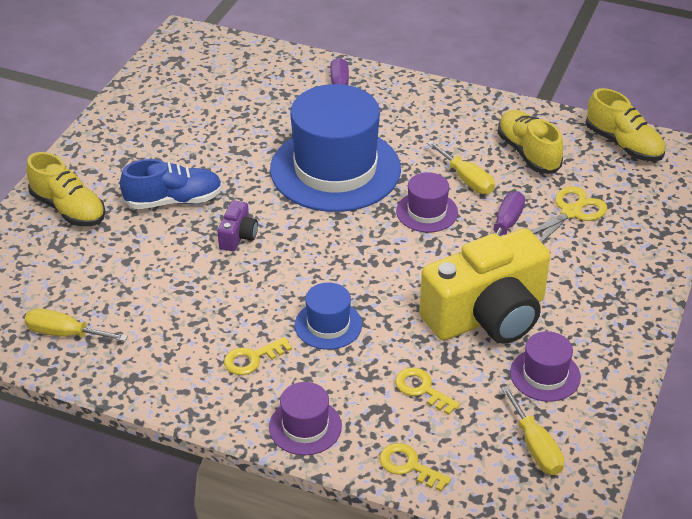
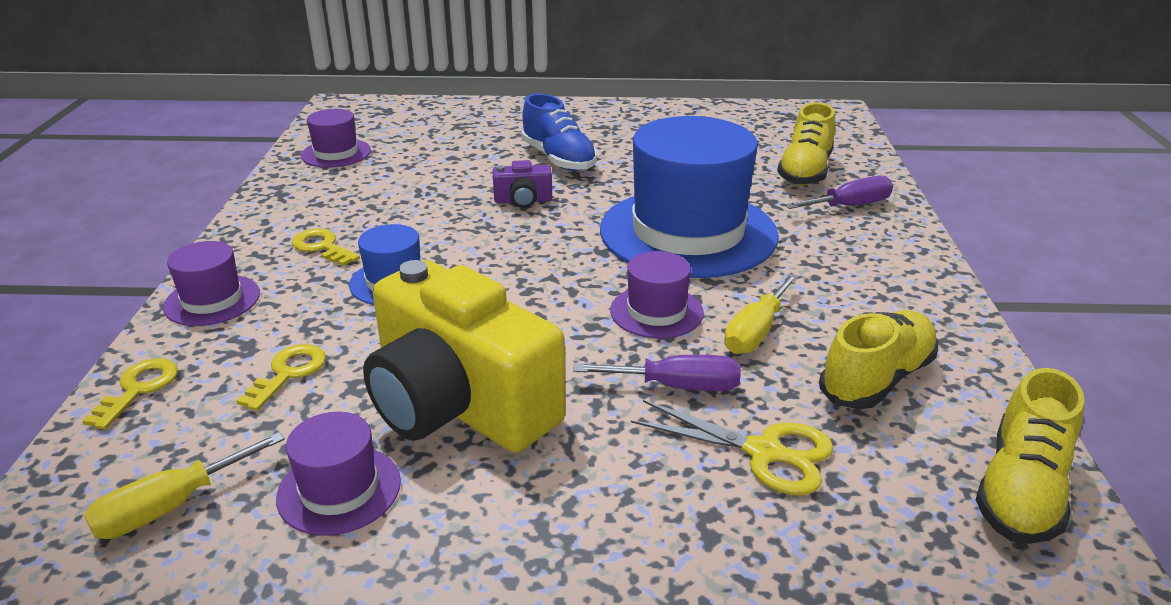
camera: 70 degrees right, 10 degrees down
yellow screwdriver [25,308,128,342] -> purple hat [301,109,371,168]
yellow shoe [26,152,106,226] -> yellow shoe moved to [777,103,835,185]

